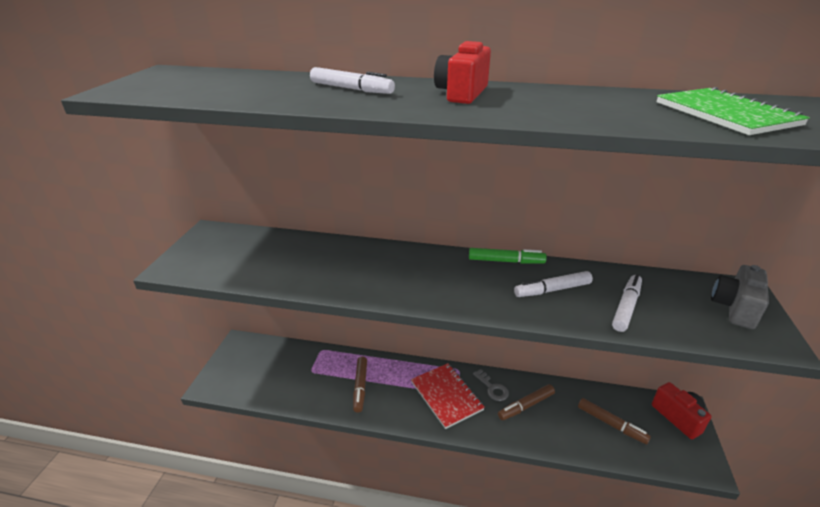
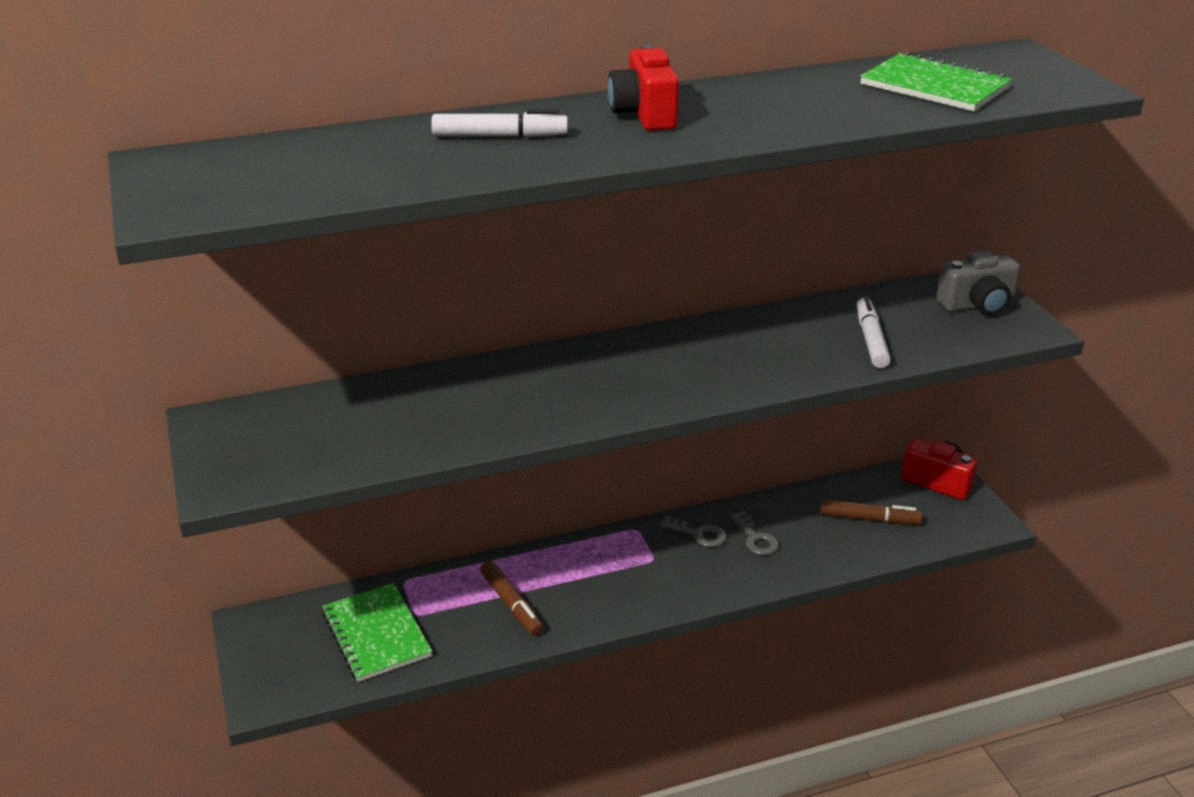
camera: 30 degrees left, 0 degrees up
red notebook [411,363,485,429] -> none
green marker [469,248,547,264] -> none
brown marker [498,384,555,420] -> grey key [730,511,779,555]
white marker [514,271,593,297] -> none
grey camera [711,265,769,329] -> grey camera turned 105 degrees counterclockwise [936,251,1020,315]
none -> green notebook [322,583,432,682]

